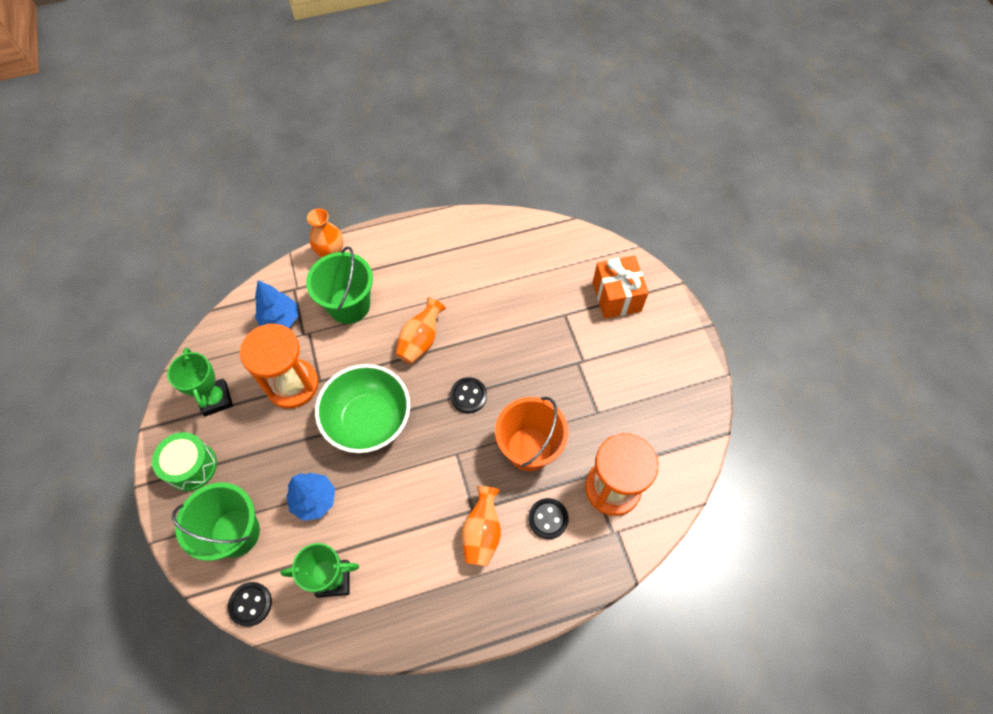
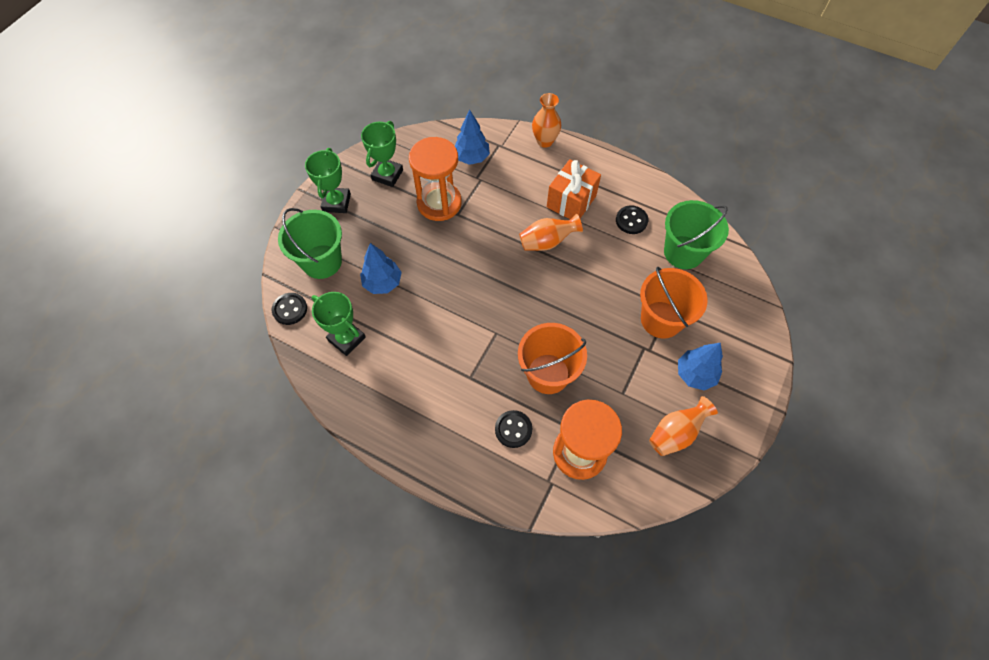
camera: 45 degrees right, 0 degrees up
green drum [152,432,217,491] -> green trophy [305,148,351,213]
green bucket [306,246,373,324] -> green bucket moved to [664,200,729,269]
green bowl [315,364,410,453] -> none
black button [450,377,487,413] -> black button moved to [616,205,648,234]
orange vase [462,486,501,566] -> orange vase moved to [649,396,718,456]
orange gift [593,256,649,319] -> orange gift moved to [547,159,601,219]
none -> orange bucket [640,267,708,338]
none -> blue tree [678,343,723,391]

